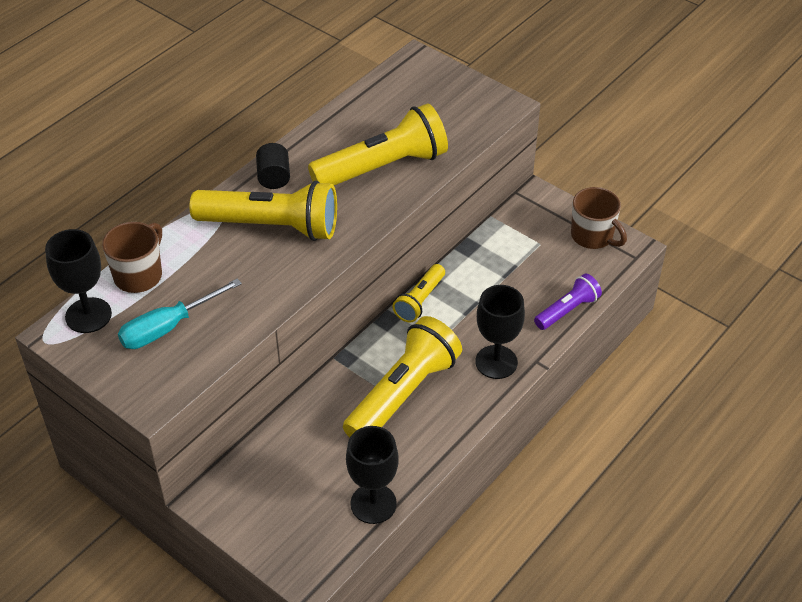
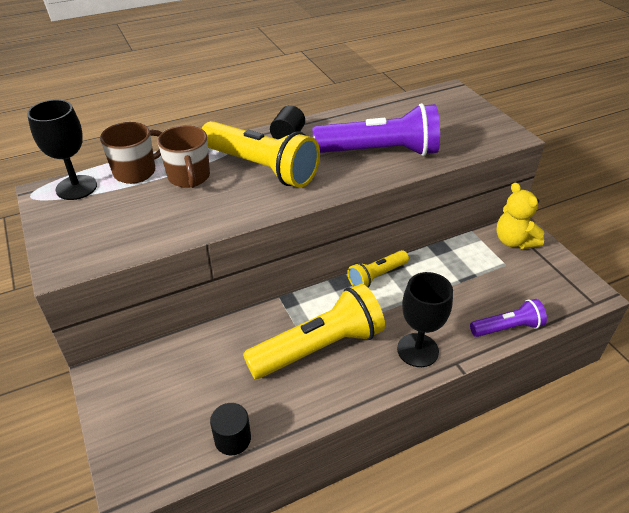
camera: 25 degrees right, 5 degrees down
turquoise screwdriver [118,278,242,349] -> none
yellow flashlight [308,103,448,185] -> purple flashlight [313,103,440,156]
black goblet [346,426,399,524] -> black cylinder [210,403,251,456]
brown mug [571,187,627,249] -> brown mug moved to [158,125,210,188]
none -> yellow teddy bear [496,182,544,249]

